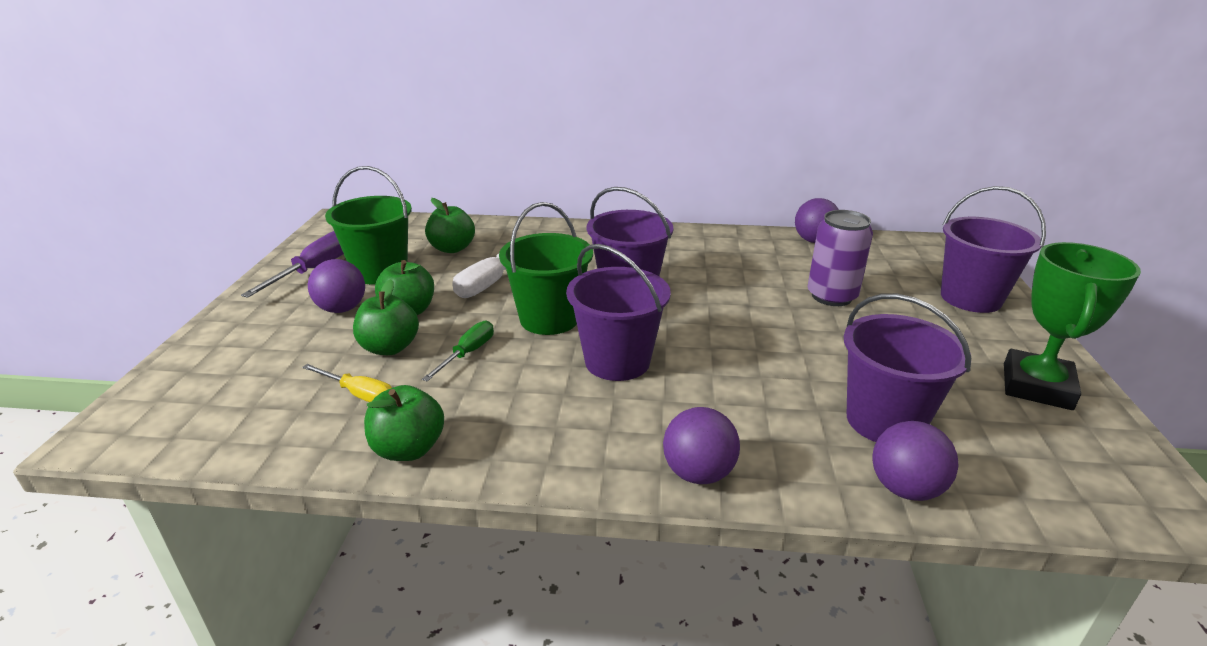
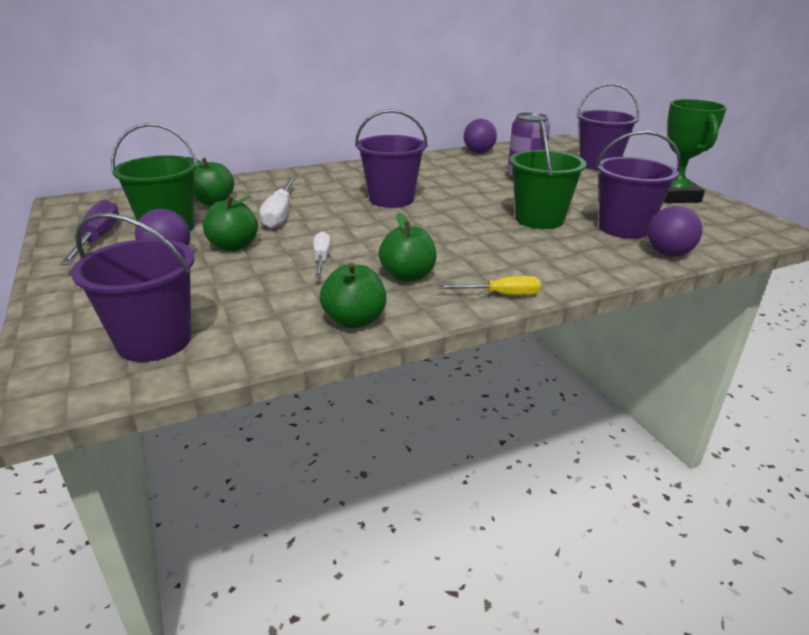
camera: 30 degrees left, 0 degrees up
yellow screwdriver [302,364,392,402] -> yellow screwdriver moved to [438,276,541,295]
green apple [353,279,419,355] -> green apple moved to [379,213,437,282]
green screwdriver [422,320,494,381] -> white screwdriver [313,231,331,278]
green bucket [499,202,593,335] -> green bucket moved to [509,120,587,229]
purple bucket [566,244,671,381] -> purple bucket moved to [71,213,195,362]
purple ball [663,407,740,484] -> none

